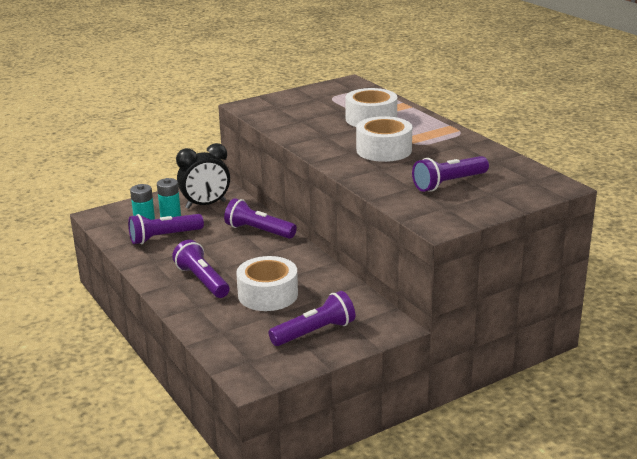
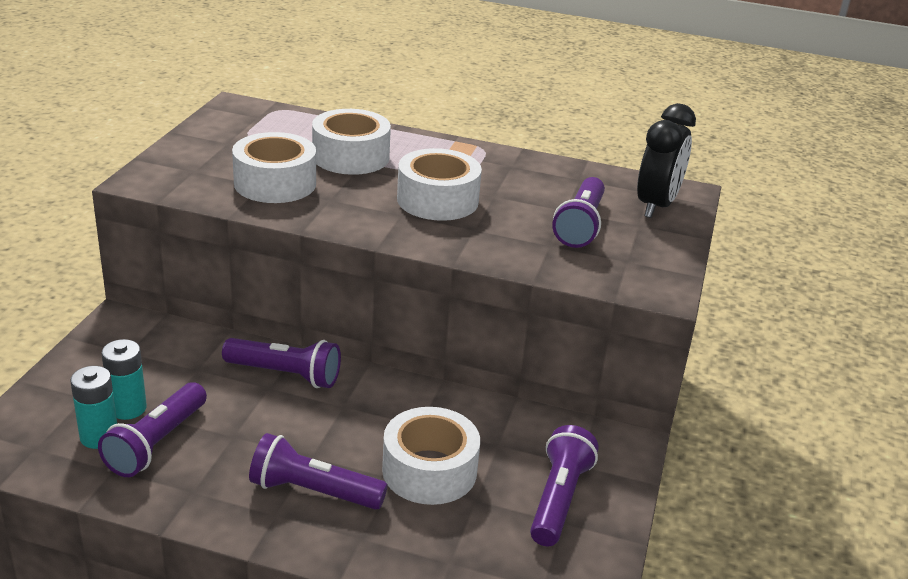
camera: 45 degrees left, 5 degrees up
black clock [176,143,230,209] -> black clock moved to [637,103,696,218]
purple flashlight [224,198,297,239] -> purple flashlight turned 150 degrees counterclockwise [222,338,341,388]
none -> white tape [232,132,316,203]

